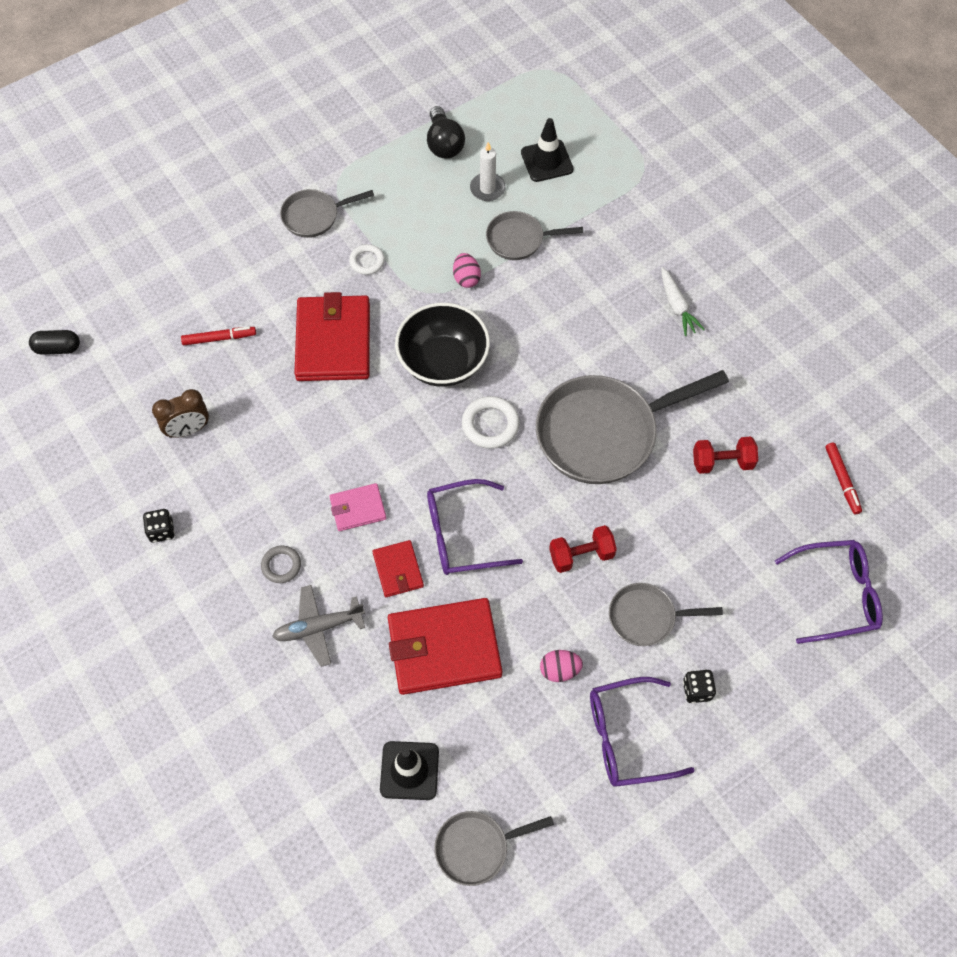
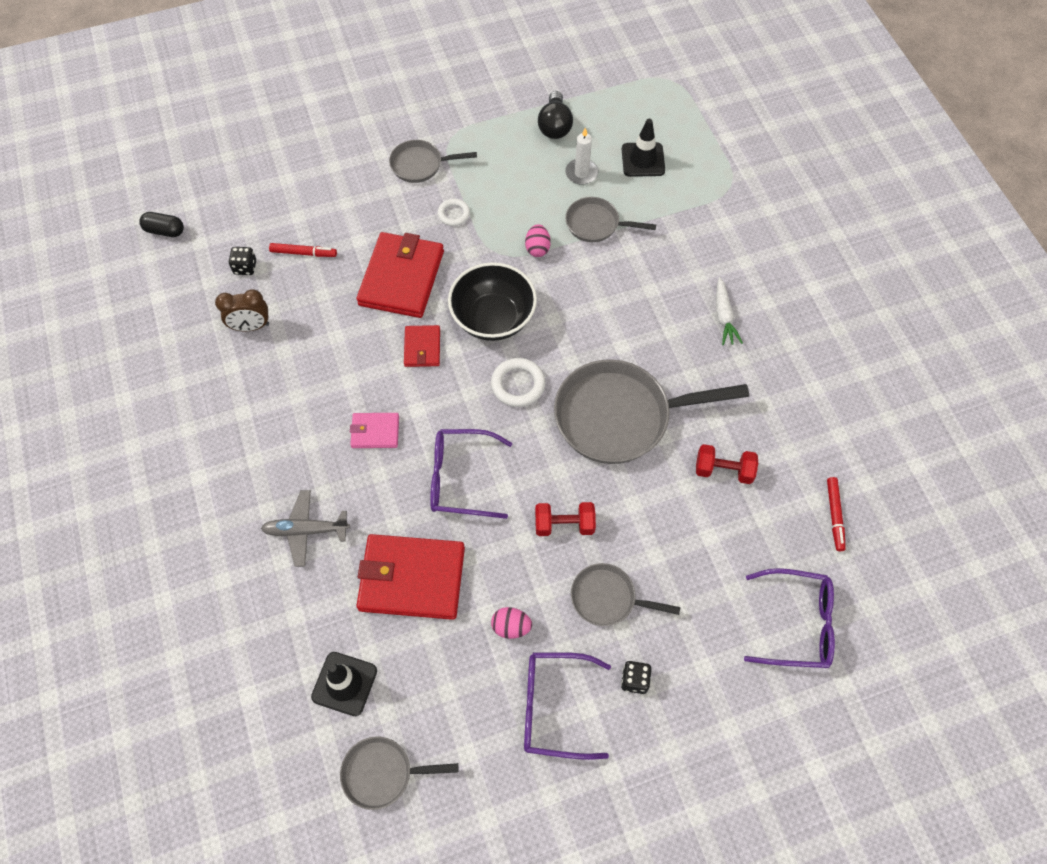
camera: 15 degrees right, 0 degrees up
black dice [143,509,175,543] -> black dice moved to [228,247,256,275]
grey ring [261,546,301,583] -> none
red wallet [372,540,424,597] -> red wallet moved to [404,325,440,367]

